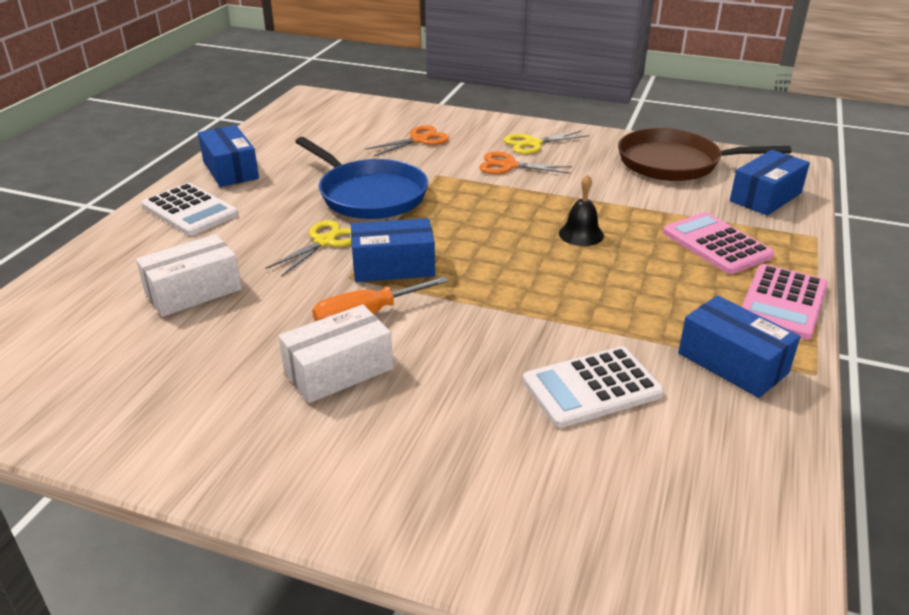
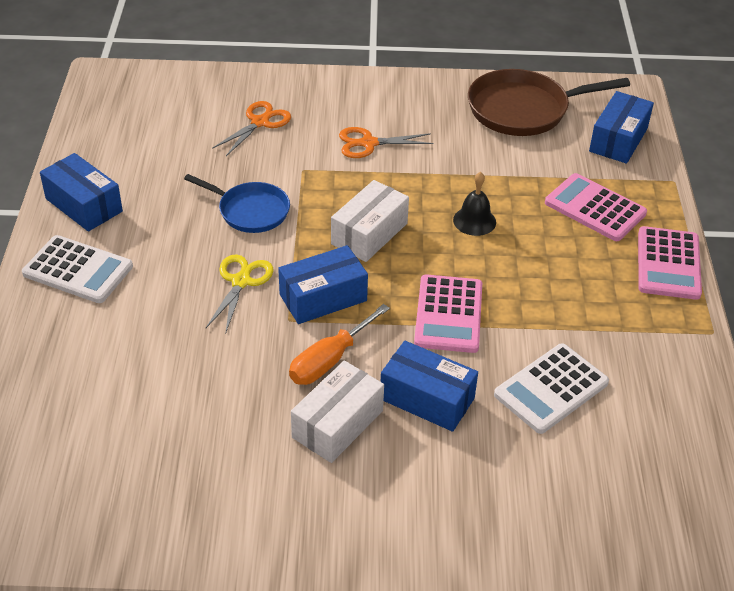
camera: 20 degrees left, 10 degrees up
white box [136,234,242,317] -> white box moved to [331,180,409,262]
blue pan [295,137,428,219] -> blue pan [184,174,290,233], size x0.63
yellow scissors [504,131,589,154] -> none
blue box [678,296,800,398] -> blue box moved to [381,341,478,432]
none -> pink calculator [414,274,482,353]

